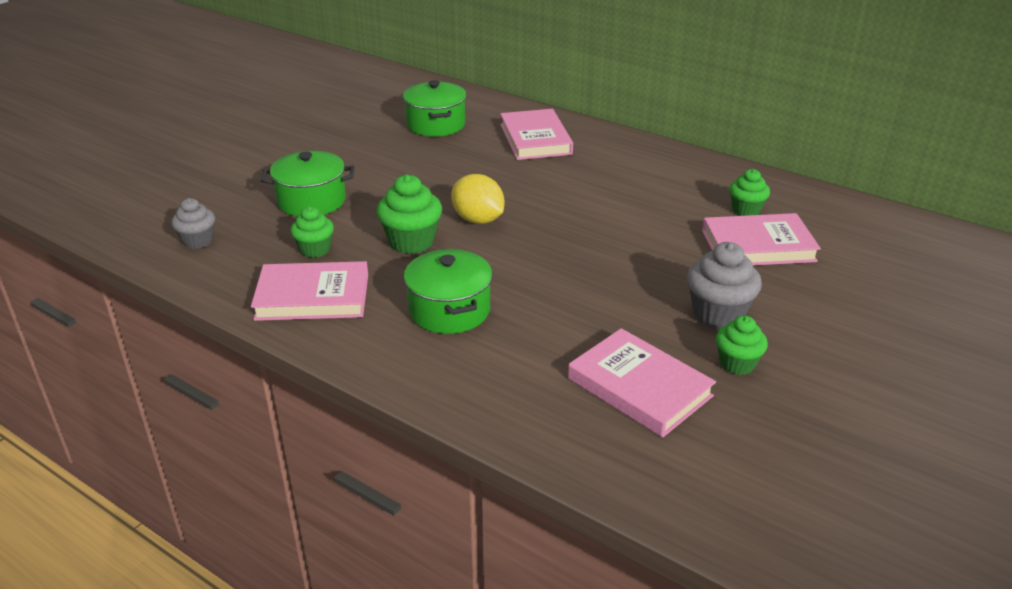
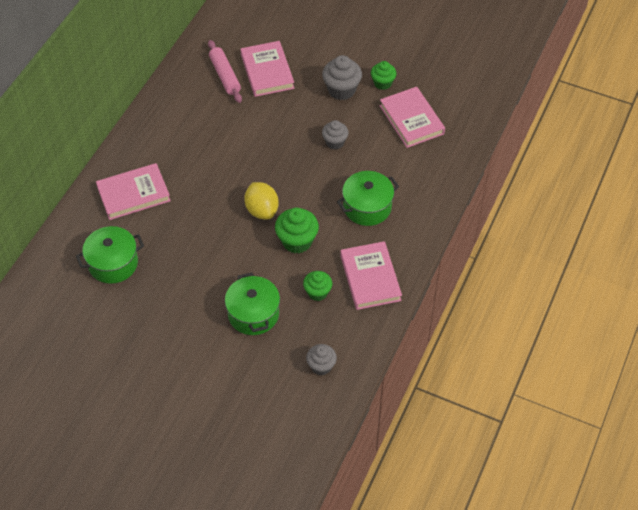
camera: 100 degrees left, 20 degrees up
yellow lemon [451,174,504,224] -> yellow lemon turned 60 degrees counterclockwise [244,182,279,219]
pink book [568,328,716,438] -> pink book turned 60 degrees counterclockwise [380,87,445,148]
green cupcake [729,169,770,216] -> pink rolling pin [208,40,242,103]
none -> grey cupcake [322,120,349,149]

